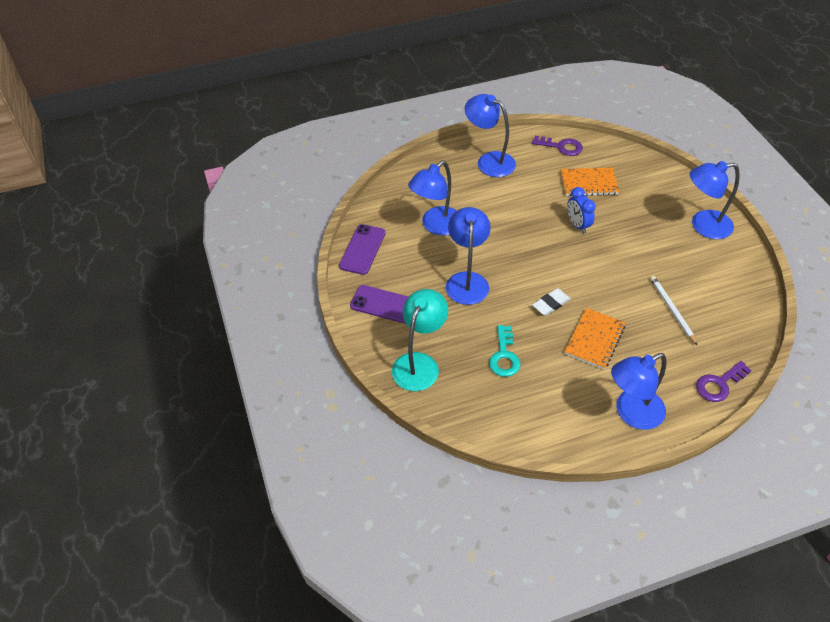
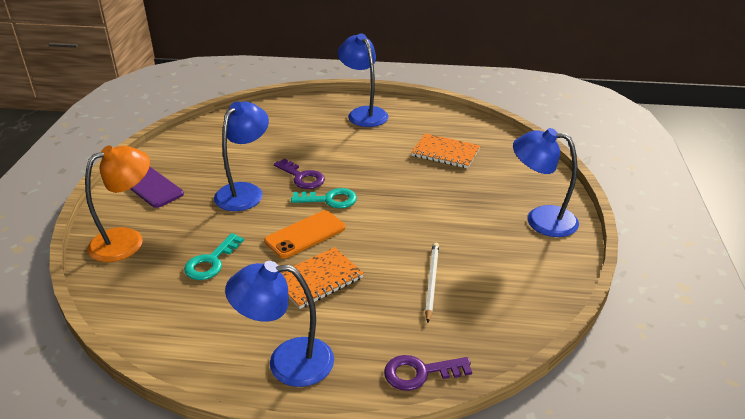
camera: 25 degrees right, 15 degrees down
purple phone [339,224,385,275] -> none
turquoise lamp [392,289,448,391] -> orange lamp [85,145,150,262]
blue lamp [408,160,457,235] -> none
purple key [532,136,583,156] -> purple key moved to [274,159,325,189]
white eraser [532,288,571,316] -> orange phone [264,210,345,259]
blue clock [567,187,596,234] -> none
none -> turquoise key [291,188,357,208]

